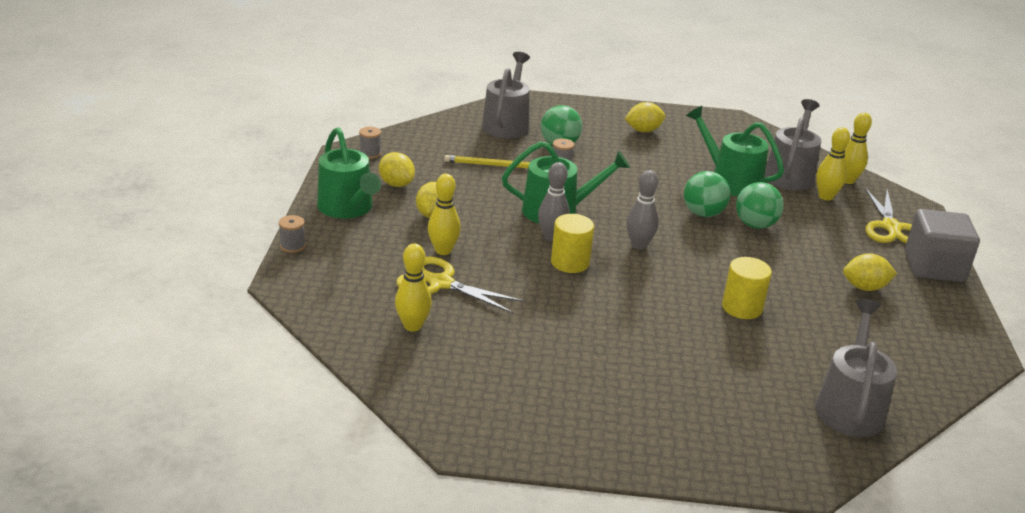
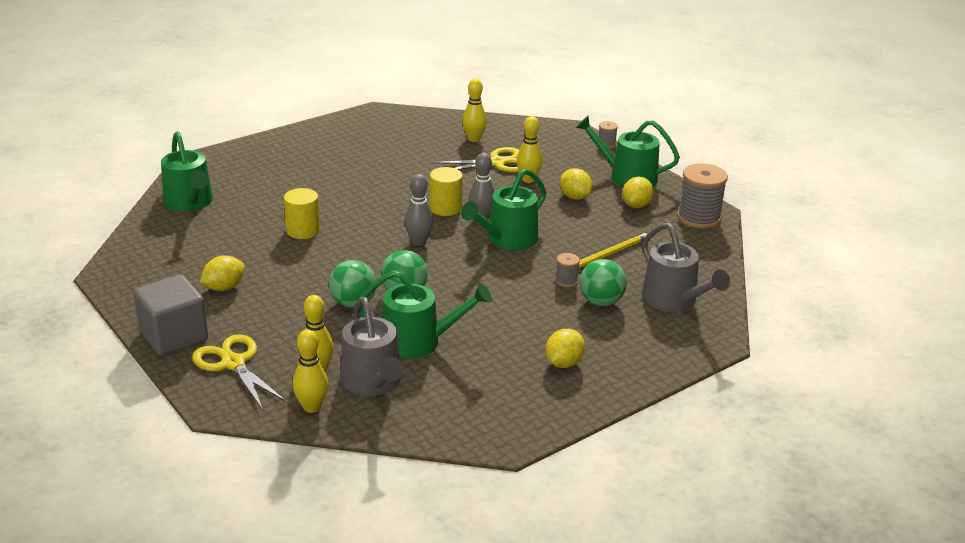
camera: 140 degrees right, 0 degrees up
grey spool [359,127,381,159] -> grey spool [677,163,728,229], size x2.09
yellow lemon [379,152,415,187] -> yellow lemon turned 75 degrees counterclockwise [622,177,654,208]
grey watering can [815,299,897,437] -> green watering can [161,131,213,212]

